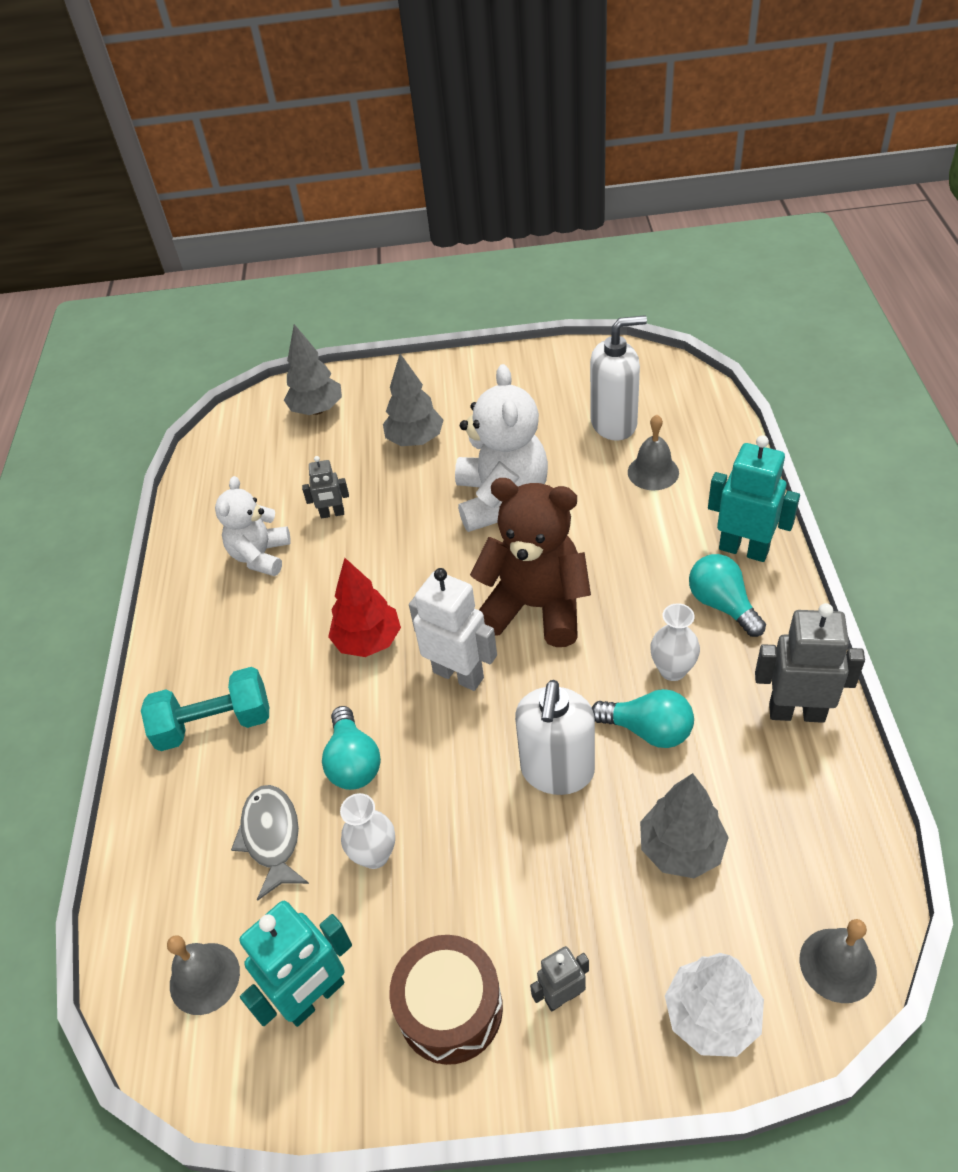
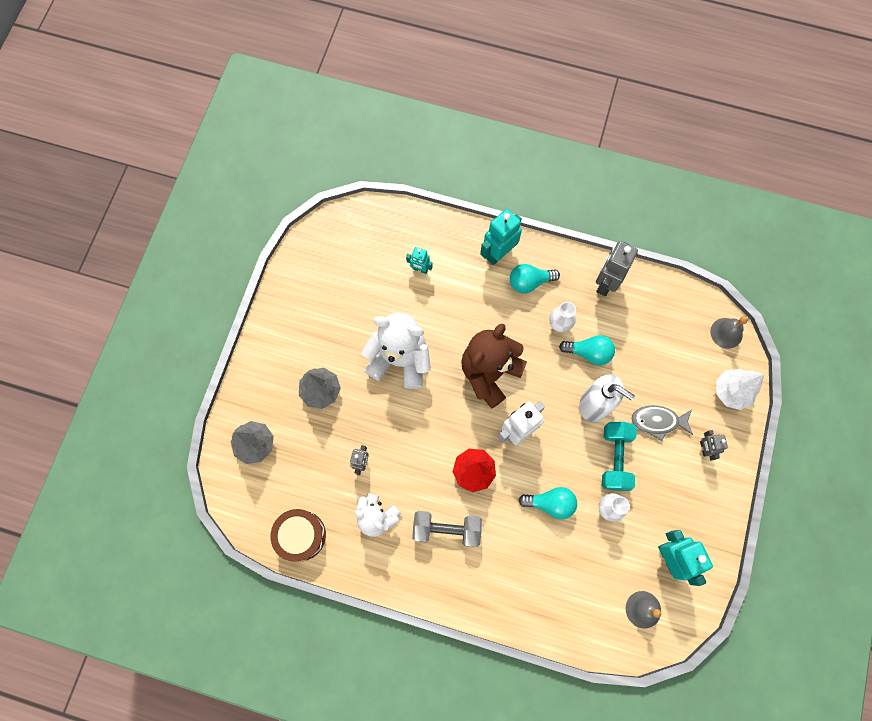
camera: 75 degrees left, 25 degrees up
turquoise dumbbell [141,667,269,751] -> turquoise dumbbell moved to [602,422,637,491]
grey fish [231,785,309,901] -> grey fish moved to [631,405,693,441]
brown drum [389,935,503,1065] -> brown drum moved to [270,509,326,562]
white soap dispenser [590,315,647,441] -> none
turquoise light bulb [592,689,694,748] -> turquoise light bulb turned 60 degrees clockwise [559,335,615,365]
grey bell [628,415,679,490] -> turquoise robot [406,247,433,274]
grey tree [640,773,729,878] -> none
none -> grey dumbbell [412,511,482,547]

